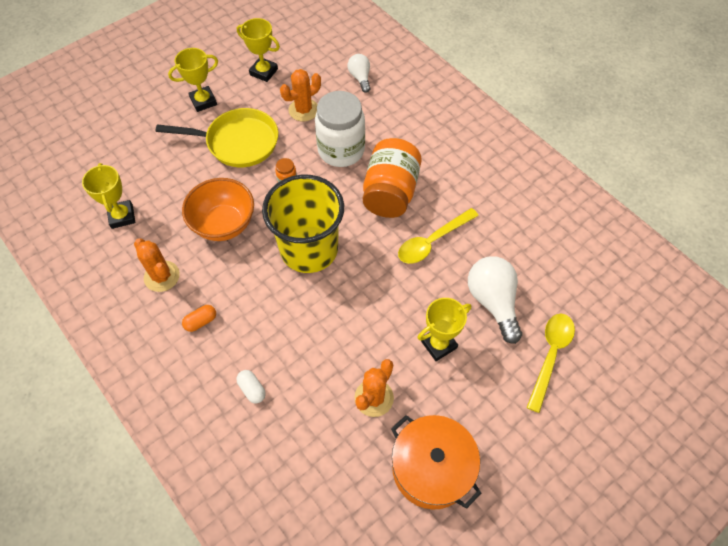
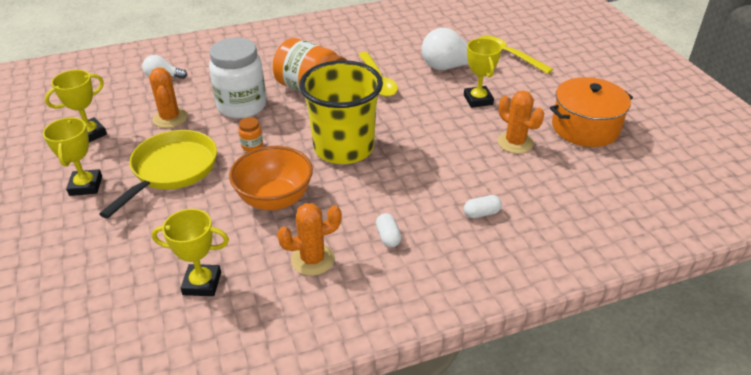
camera: 70 degrees left, 20 degrees down
orange capsule [182,305,216,332] -> white capsule [376,213,402,247]

